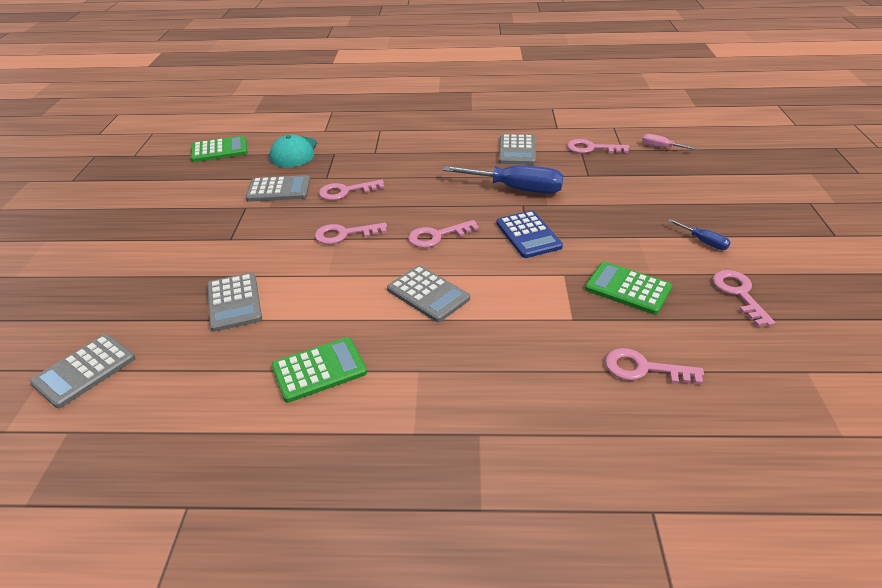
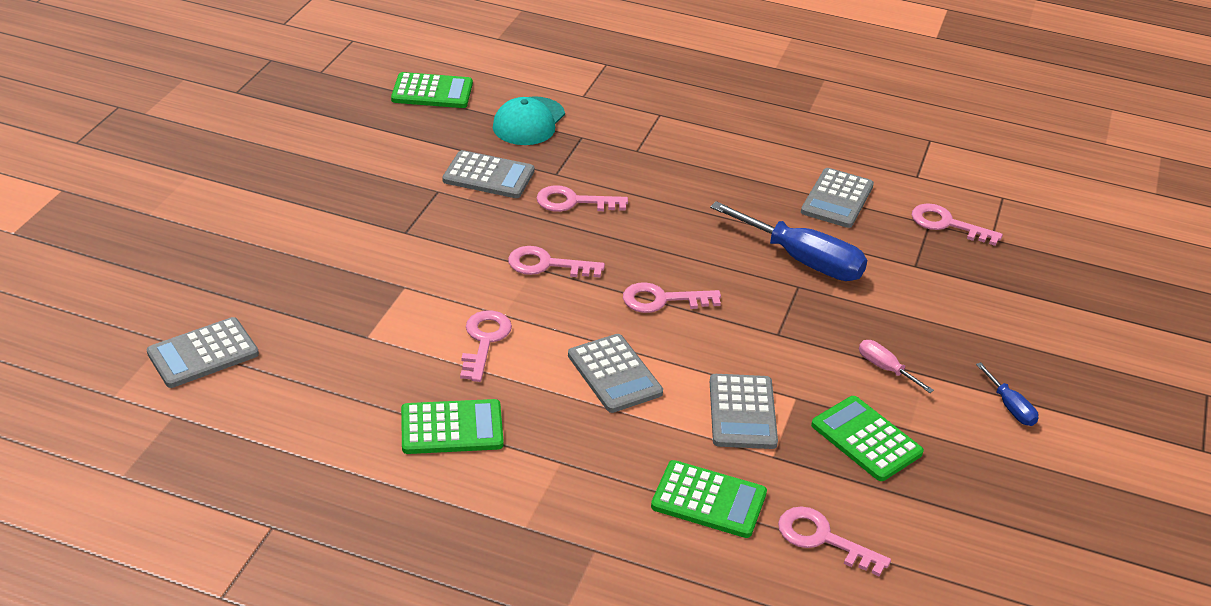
camera: 15 degrees right, 0 degrees up
grey calculator [207,273,262,332] -> grey calculator moved to [710,374,778,449]
blue calculator [496,211,563,258] -> none
pink screwdriver [642,134,697,150] -> pink screwdriver moved to [859,340,934,393]
pink key [713,270,775,327] -> pink key moved to [460,311,512,382]
none -> green calculator [651,460,767,538]

